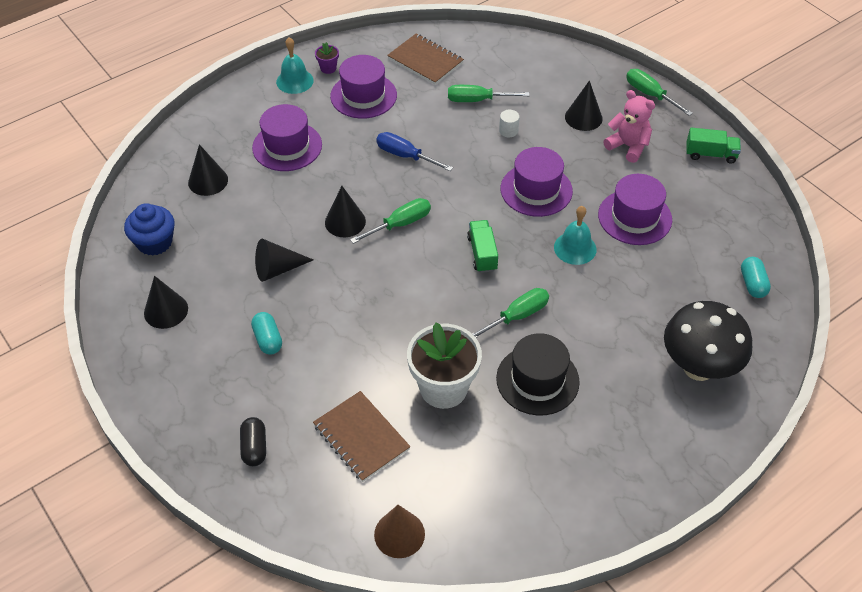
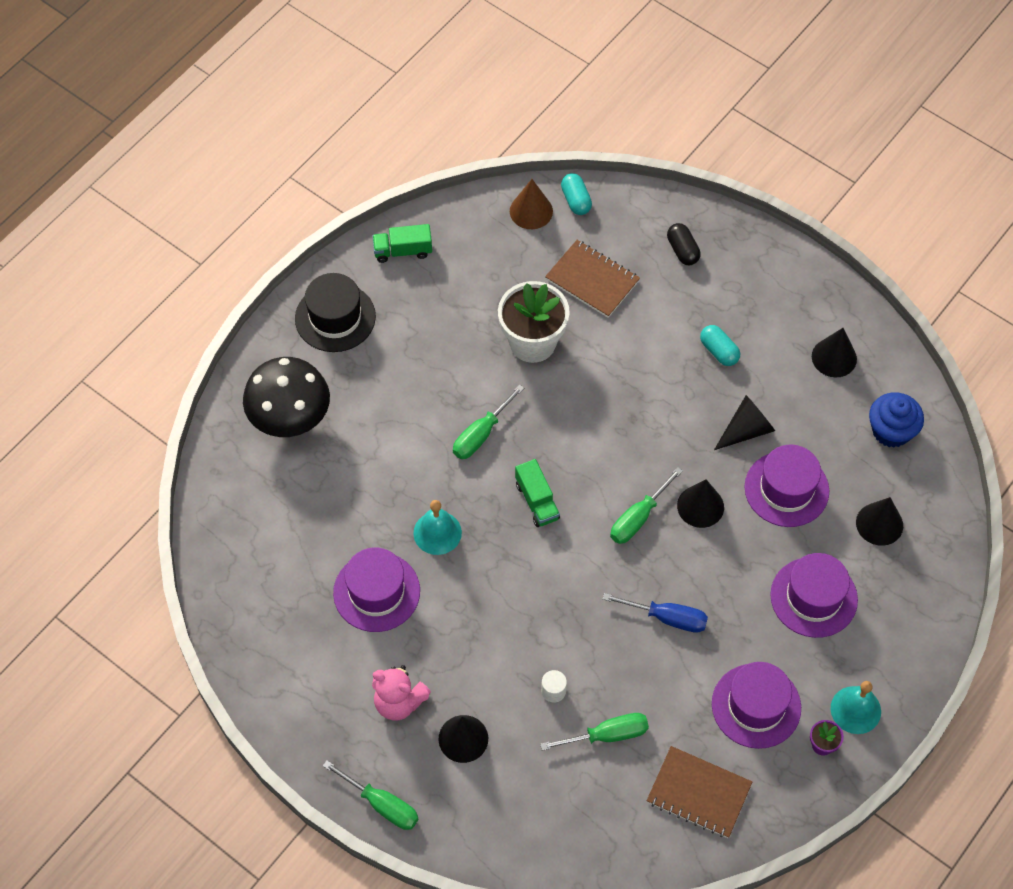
camera: 165 degrees right, 10 degrees up
black hat [496,333,580,415] -> black hat moved to [295,273,376,352]
purple hat [501,147,573,217] -> purple hat moved to [745,445,829,527]
green truck [686,128,741,164] -> green truck moved to [372,224,432,263]
turquoise capsule [741,257,771,298] -> turquoise capsule moved to [561,173,592,215]

